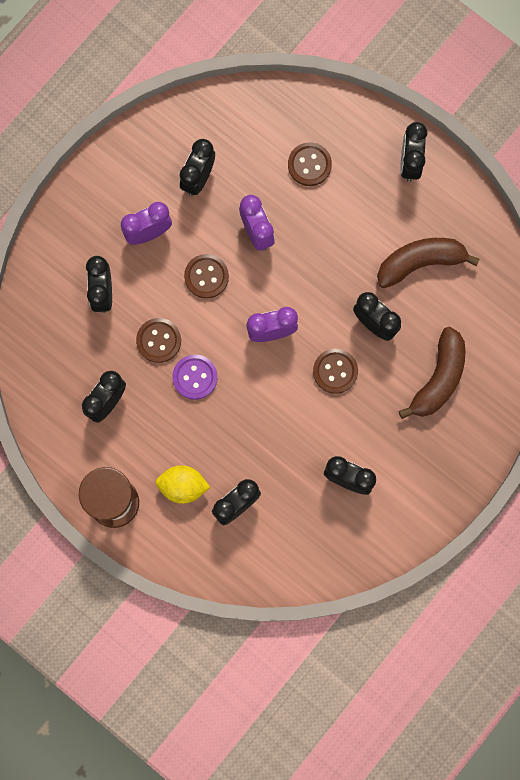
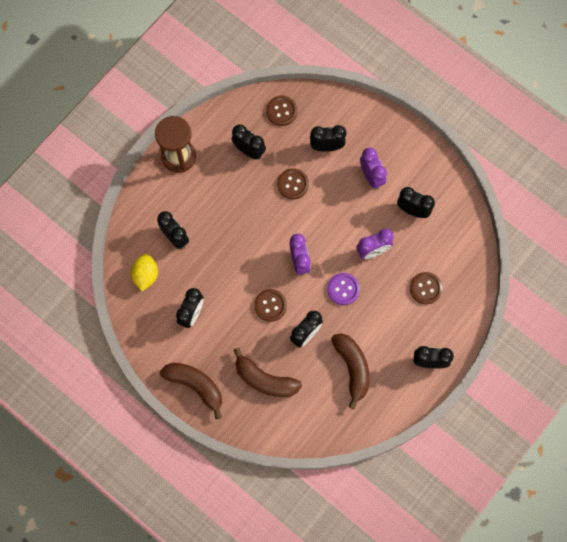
camera: 90 degrees right, 5 degrees down
yellow lemon [156,465,210,504] -> yellow lemon moved to [131,254,158,291]
purple button [172,354,218,400] -> purple button moved to [327,273,360,305]
brown button [184,254,229,299] -> brown button moved to [266,96,297,126]
none -> brown banana [160,363,222,419]

